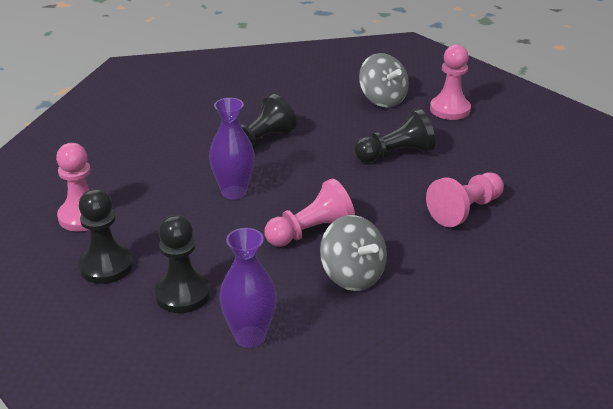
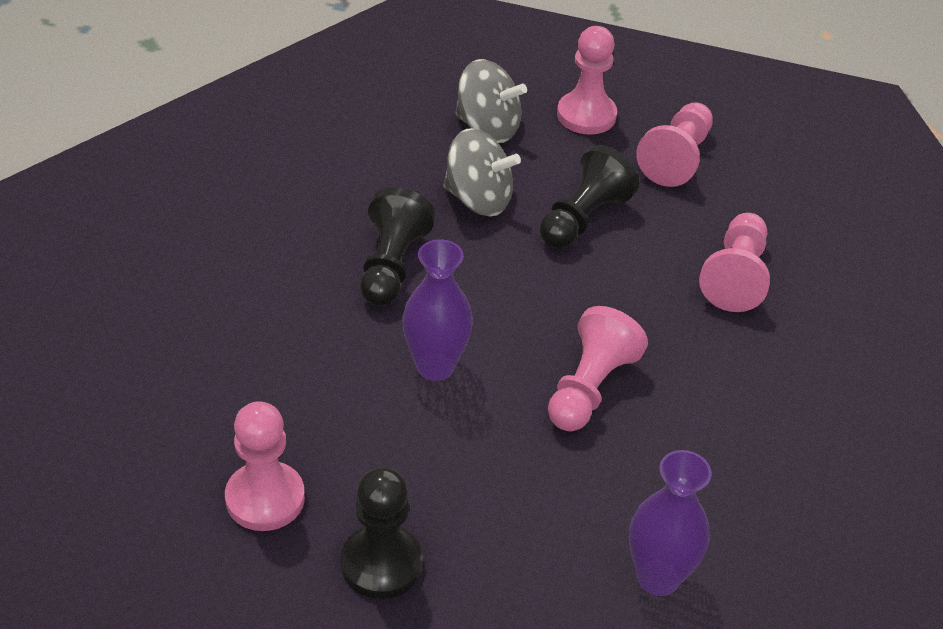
camera: 35 degrees left, 10 degrees up
black pawn [155,215,210,313] -> none
grey spinning top [320,215,387,291] -> grey spinning top moved to [443,128,521,217]
none -> pink pawn [636,102,713,187]

